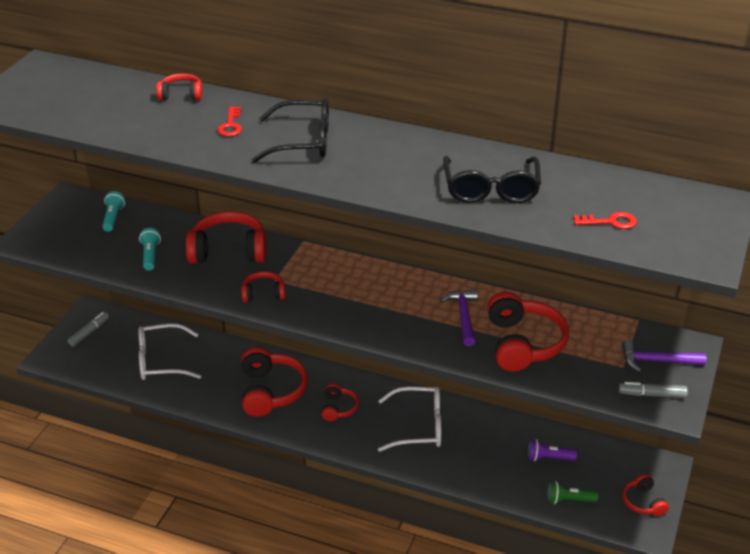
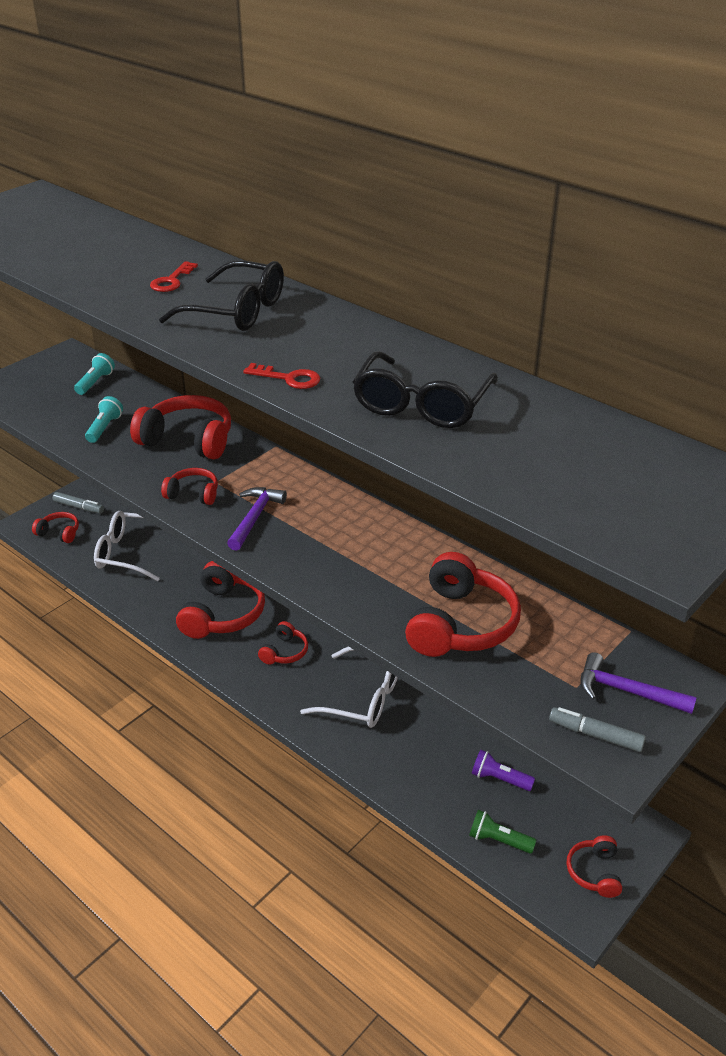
camera: 20 degrees right, 0 degrees up
grey marker [67,312,109,347] -> grey marker turned 60 degrees clockwise [53,492,104,513]
red headphones [156,73,202,100] -> red headphones moved to [32,512,79,543]
purple hammer [441,289,478,346] -> purple hammer moved to [227,487,287,551]
red key [574,212,637,229] -> red key moved to [243,363,320,389]

